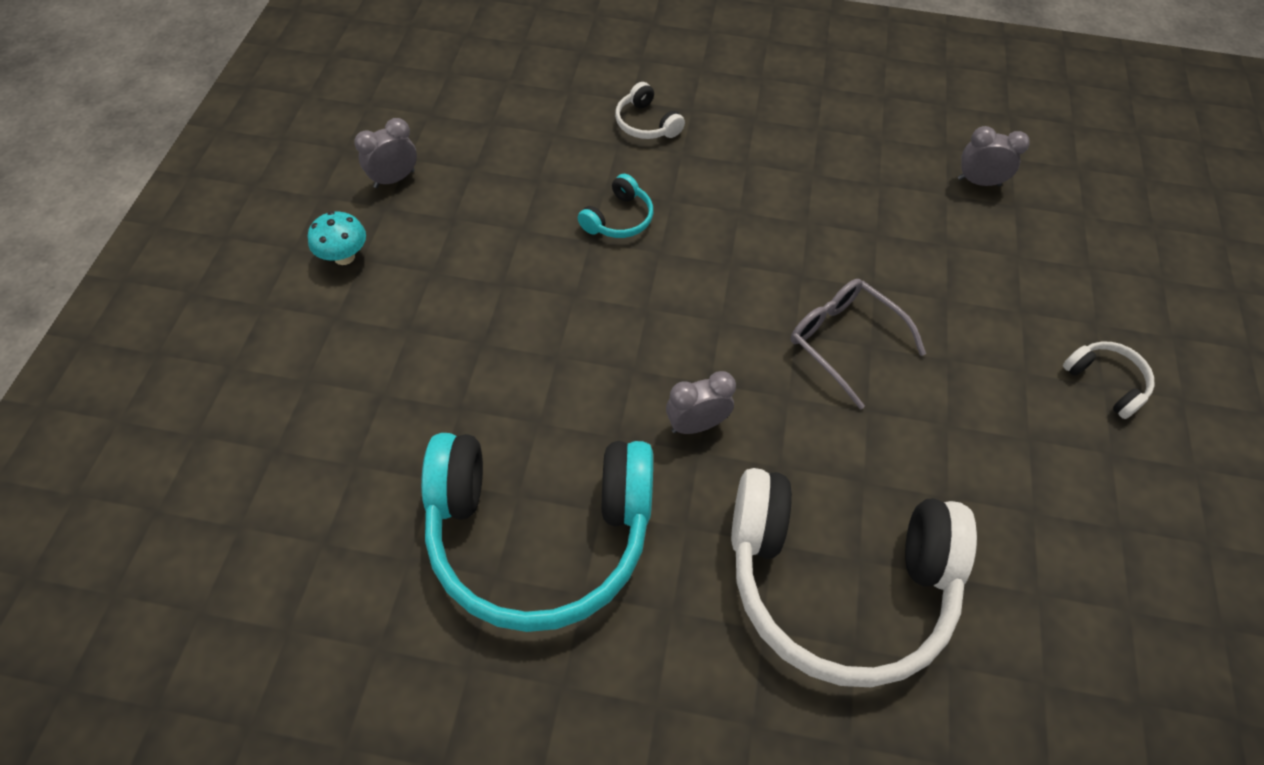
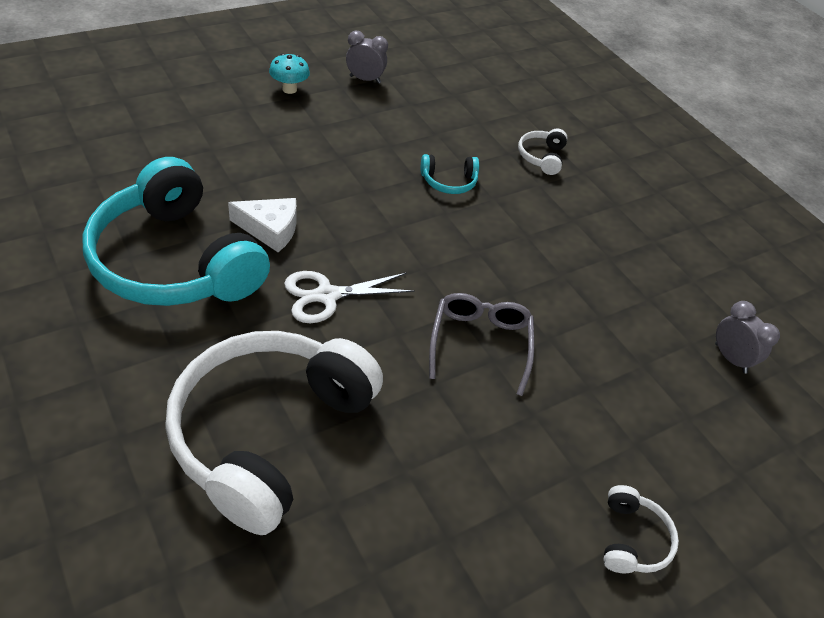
camera: 45 degrees right, 10 degrees down
grey clock [666,371,736,434] -> white scissors [284,271,415,323]
white headphones [731,468,977,687] -> white headphones turned 60 degrees clockwise [165,331,383,535]
none -> white cheese [228,198,296,252]

